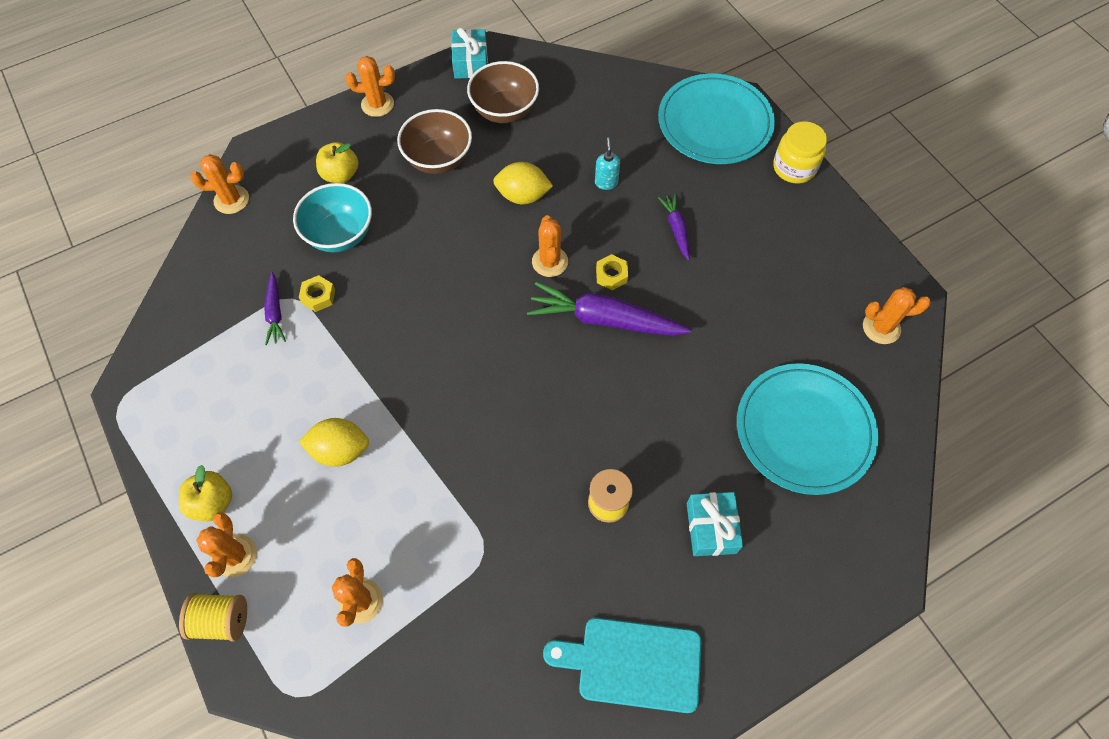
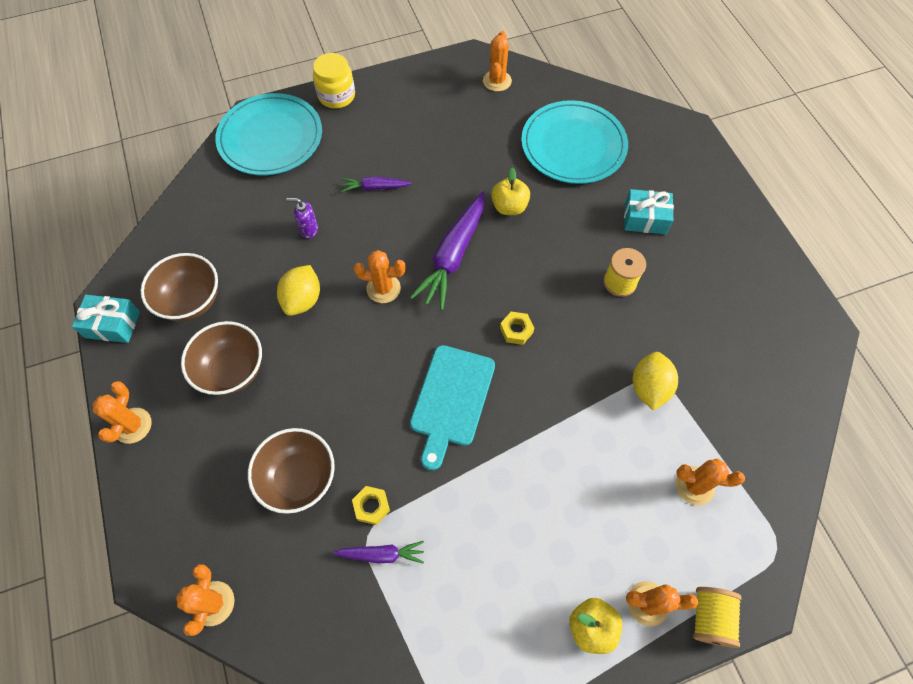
camera: 80 degrees left, 0 degrees up
turquoise bowl [293,183,372,252] -> brown bowl [248,428,335,514]
yellow lemon [299,418,369,467] -> yellow lemon moved to [633,352,678,411]
yellow apple [316,142,358,183] -> yellow apple moved to [491,167,530,215]
turquoise cutting board [543,618,701,713] -> turquoise cutting board moved to [410,345,495,470]
turquoise soap dispenser [595,137,620,190] -> purple soap dispenser [286,198,318,239]
yellow nut [596,254,628,290] -> yellow nut moved to [500,312,534,345]

